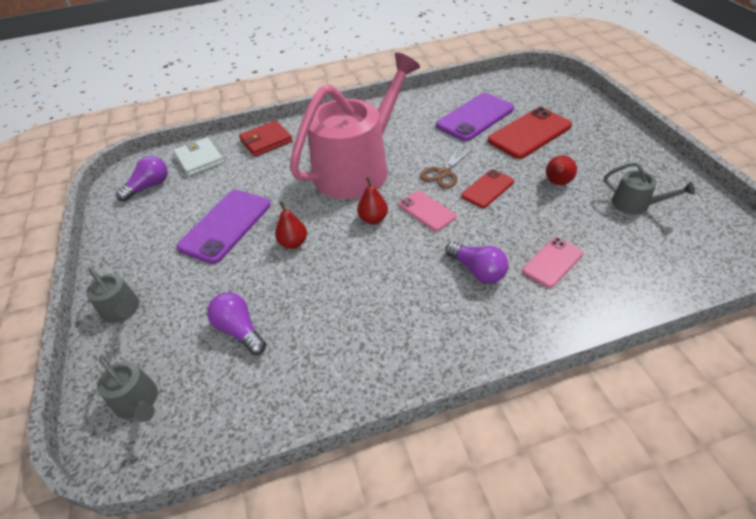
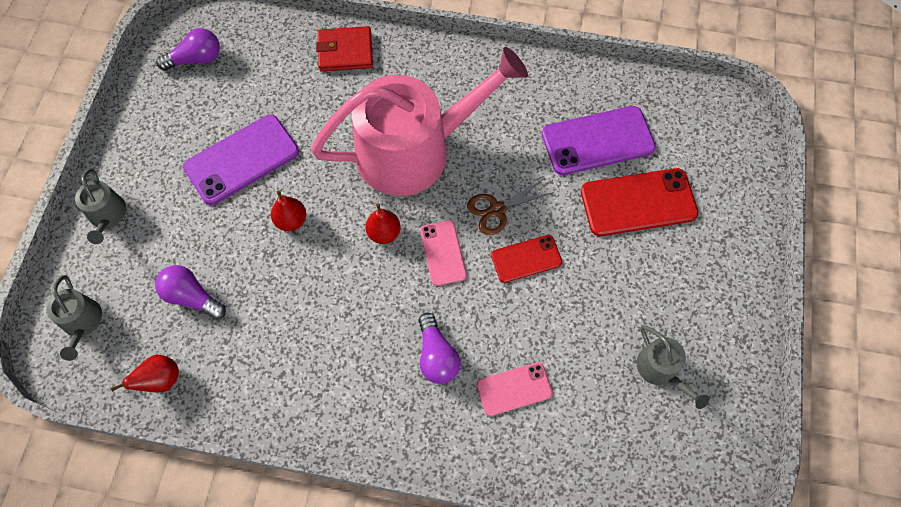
camera: 25 degrees right, 20 degrees up
white wallet [173,137,224,176] -> none
purple light bulb [207,292,266,355] -> purple light bulb turned 45 degrees counterclockwise [155,265,226,320]
red pear [546,155,577,185] -> red pear moved to [111,355,179,393]

